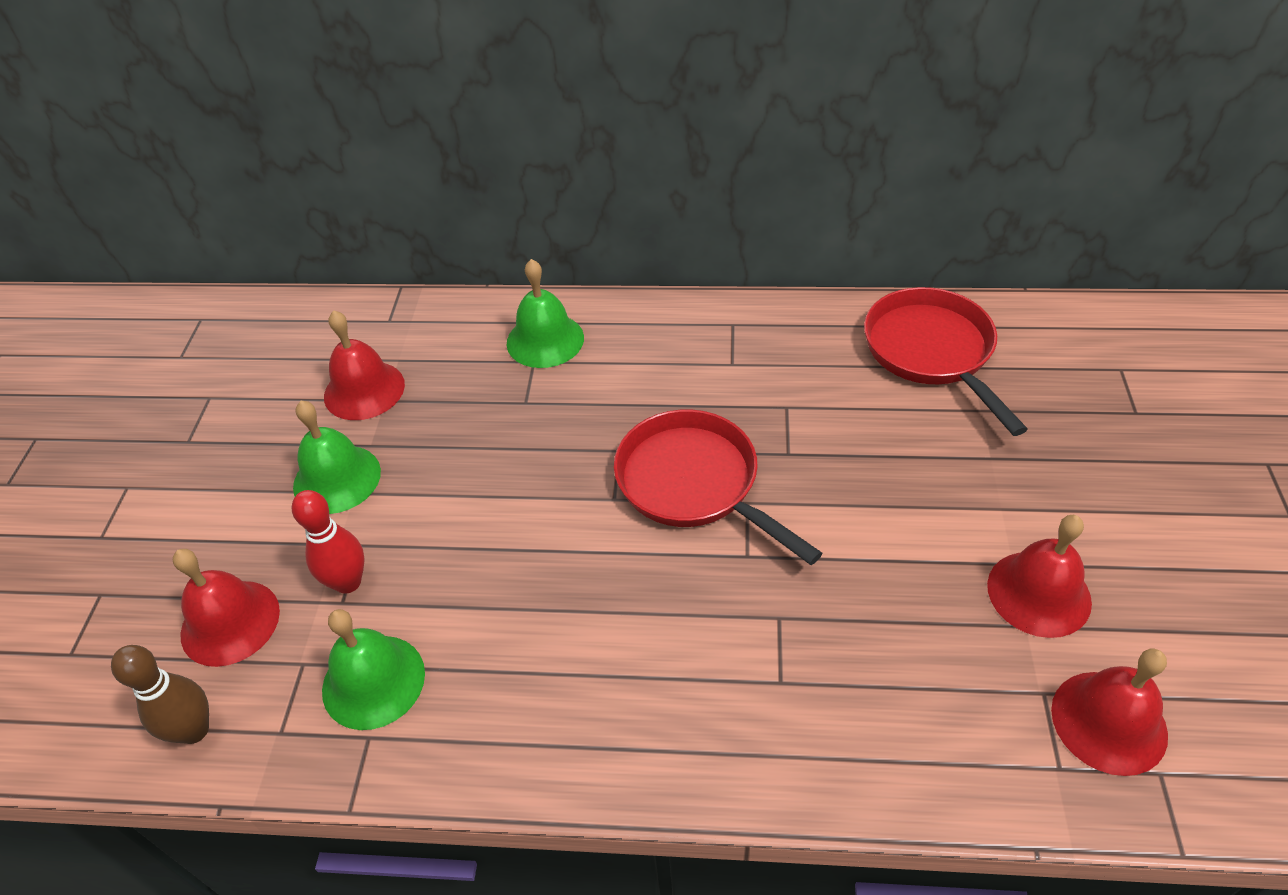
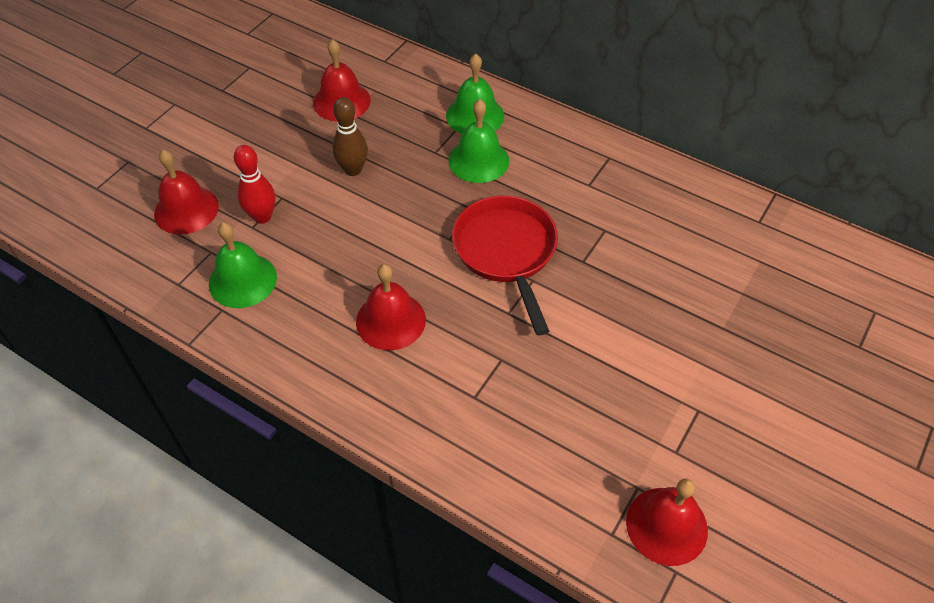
camera: 25 degrees right, 5 degrees up
brown bowling pin [111,645,209,744] -> brown bowling pin moved to [332,97,368,176]
green bell [293,401,381,514] -> green bell moved to [448,99,509,183]
red pan [864,287,1028,436] -> none
red bell [987,515,1092,638] -> red bell moved to [356,264,426,350]

